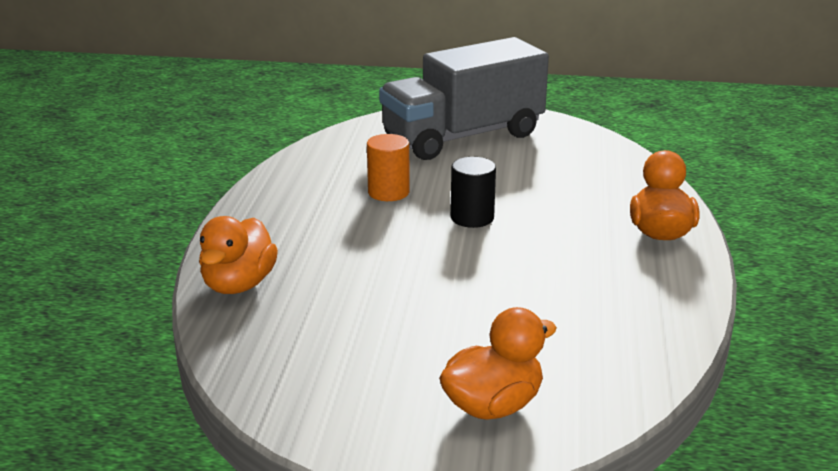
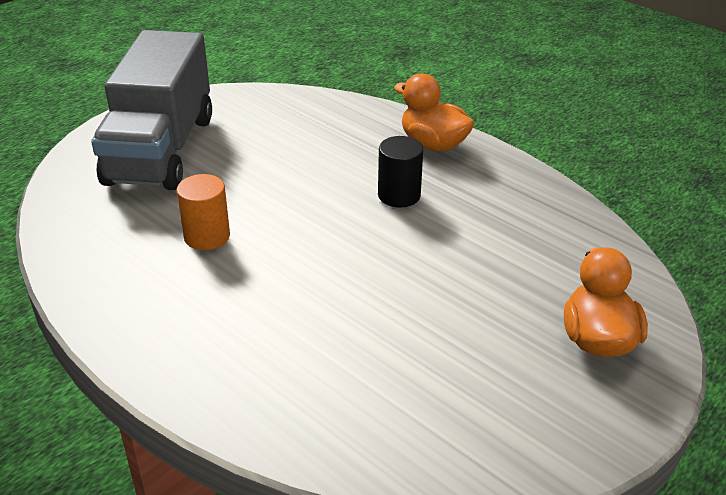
camera: 55 degrees left, 10 degrees up
orange duck [199,216,278,294] -> none
black cylinder [451,157,496,228] -> black cylinder moved to [378,136,423,208]

